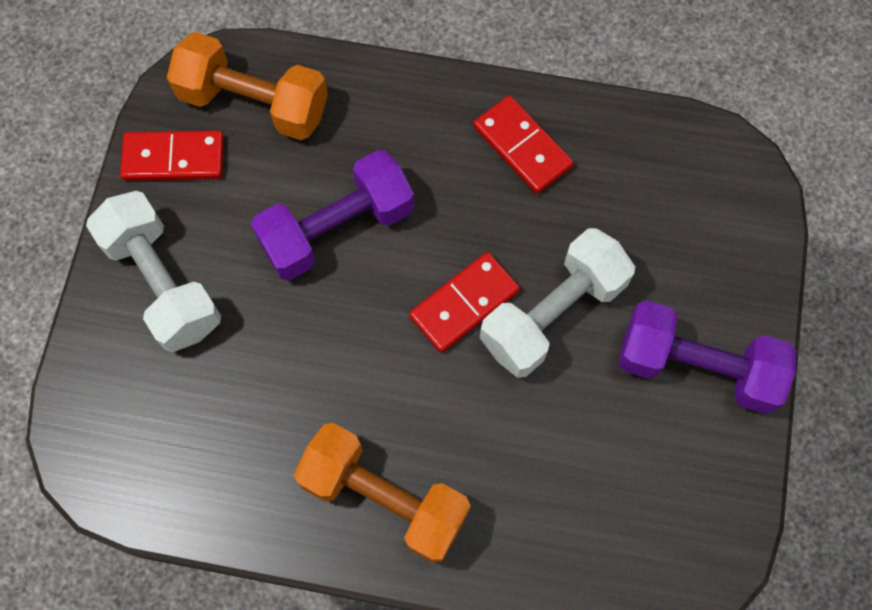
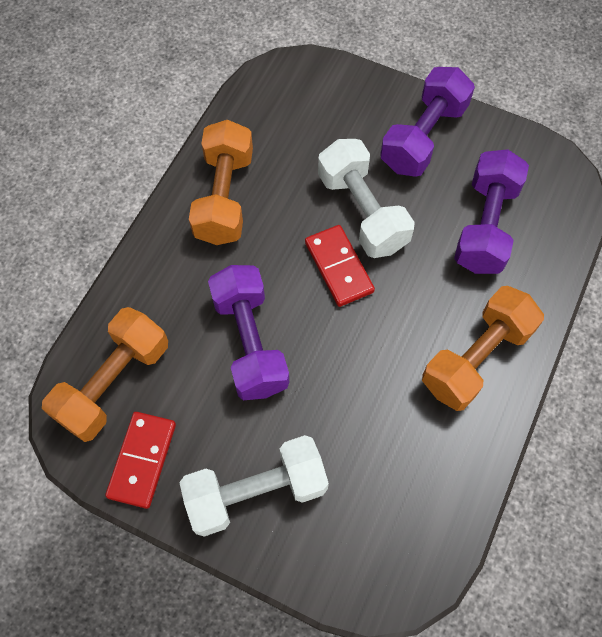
camera: 75 degrees left, 5 degrees down
red domino [473,95,574,194] -> orange dumbbell [189,120,253,245]
none -> purple dumbbell [454,149,529,274]

